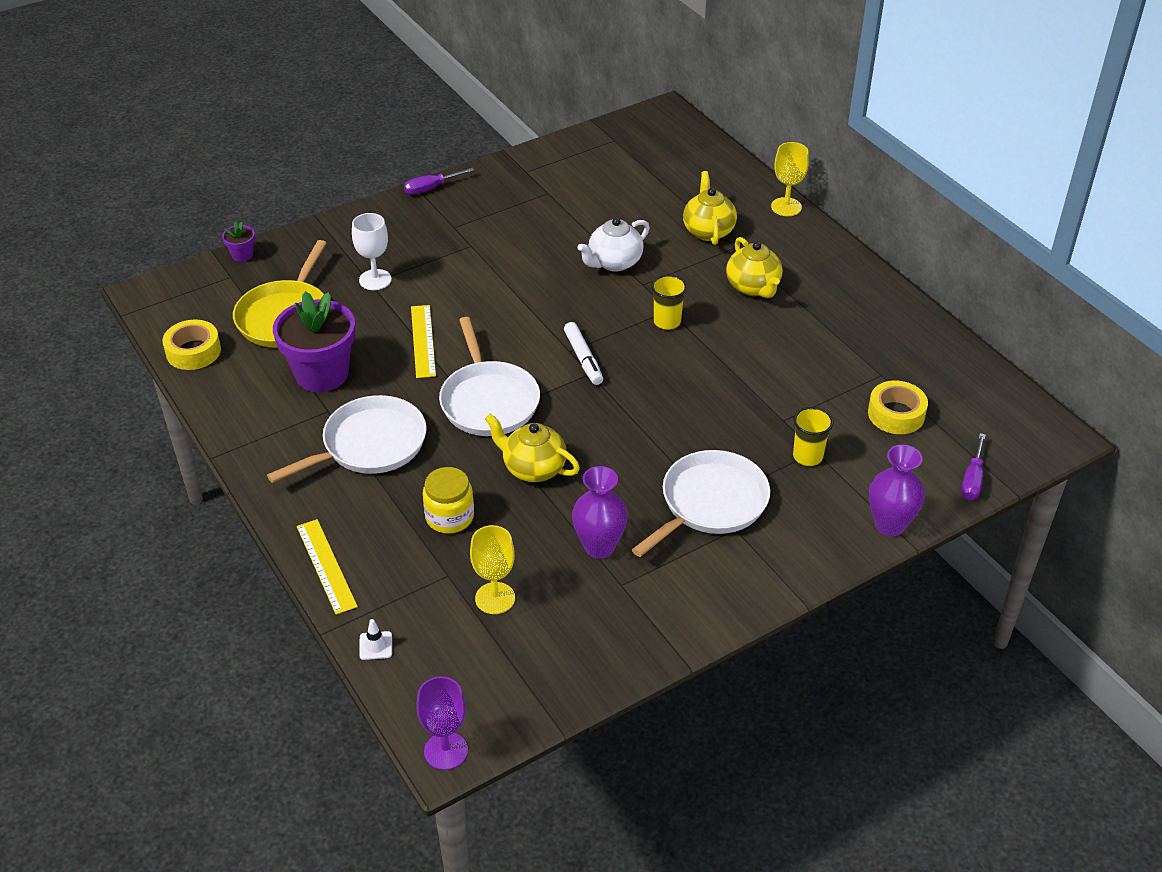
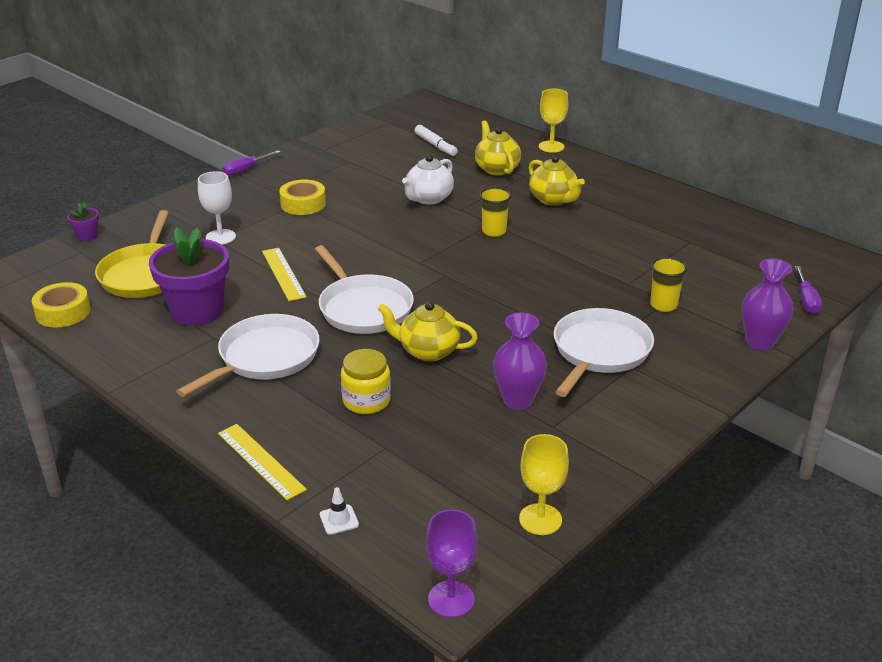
camera: 15 degrees left, 10 degrees down
yellow goblet [470,525,515,614] -> yellow goblet moved to [519,434,569,535]
white marker [564,322,603,385] -> white marker moved to [414,125,458,156]
yellow tape [868,381,928,434] -> yellow tape moved to [279,180,326,215]

